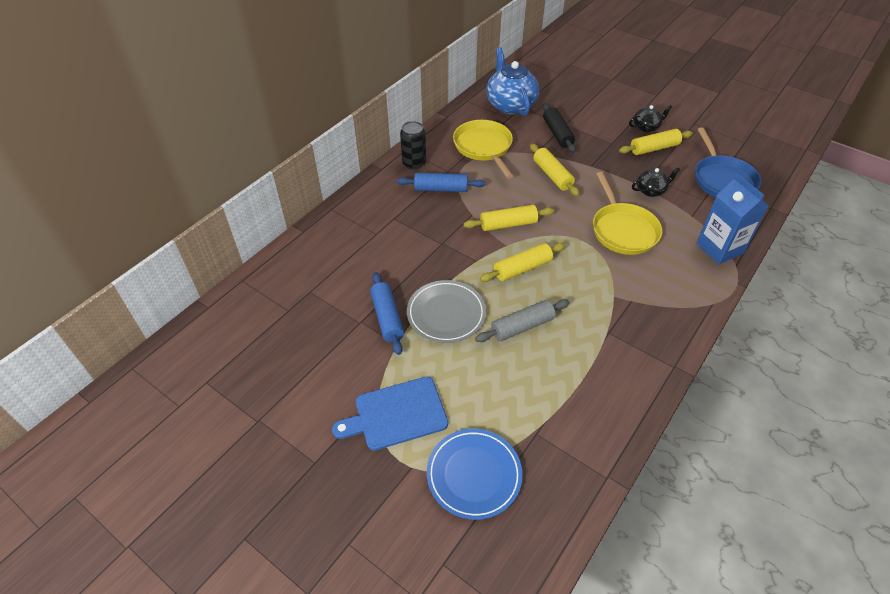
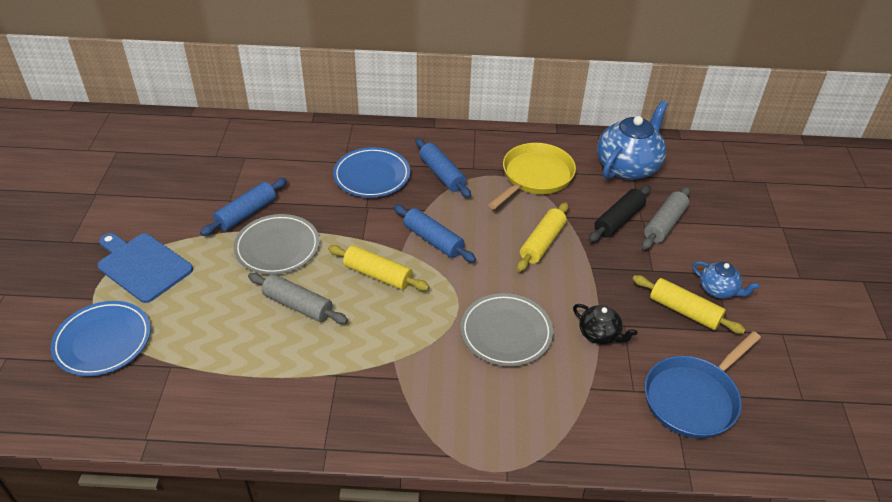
camera: 55 degrees right, 5 degrees down
black can [400,121,426,170] -> none
yellow rolling pin [463,205,554,231] -> blue rolling pin [393,205,476,262]
yellow pan [593,172,662,255] -> grey plate [460,293,553,366]
black teapot [629,105,672,133] -> blue teapot [693,261,760,299]
blue carton [696,174,769,264] -> none
none -> blue plate [333,147,410,198]
none -> grey rolling pin [642,187,691,249]

